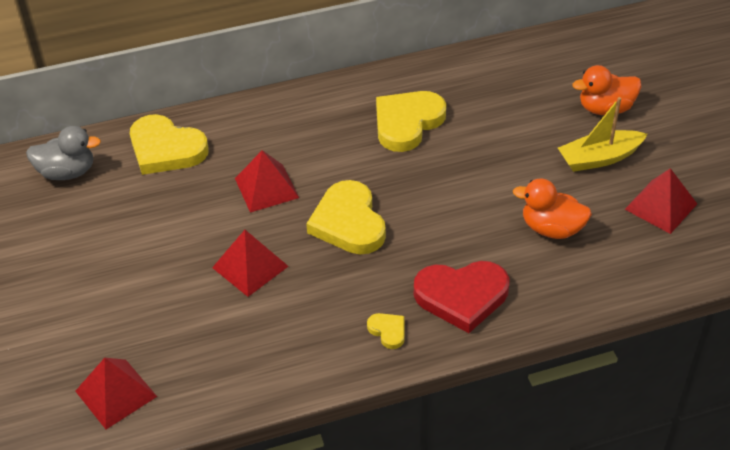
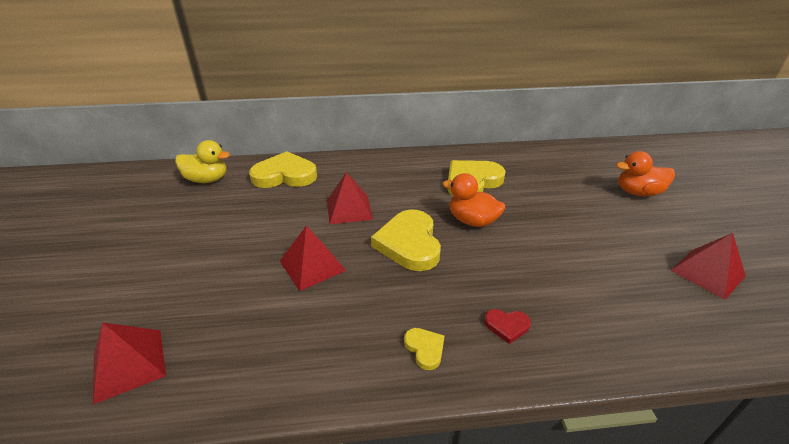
camera: 10 degrees right, 10 degrees down
grey duck [26,126,101,180] -> yellow duck [175,140,230,183]
yellow heart [130,114,209,175] -> yellow heart turned 135 degrees clockwise [249,151,317,188]
red heart [414,261,510,333] -> red heart [484,309,531,344], size x0.46
orange duck [513,178,592,239] -> orange duck moved to [442,173,505,227]
yellow boat [558,97,647,172] -> none

